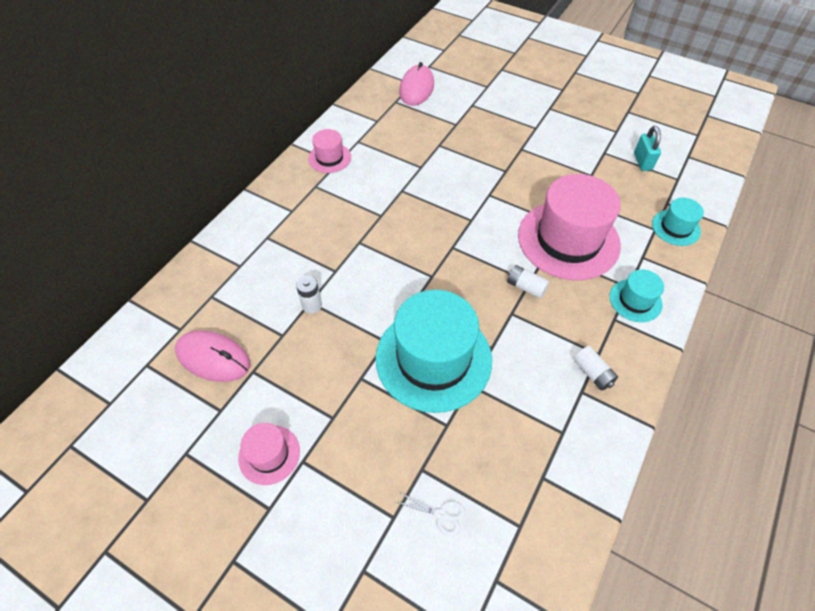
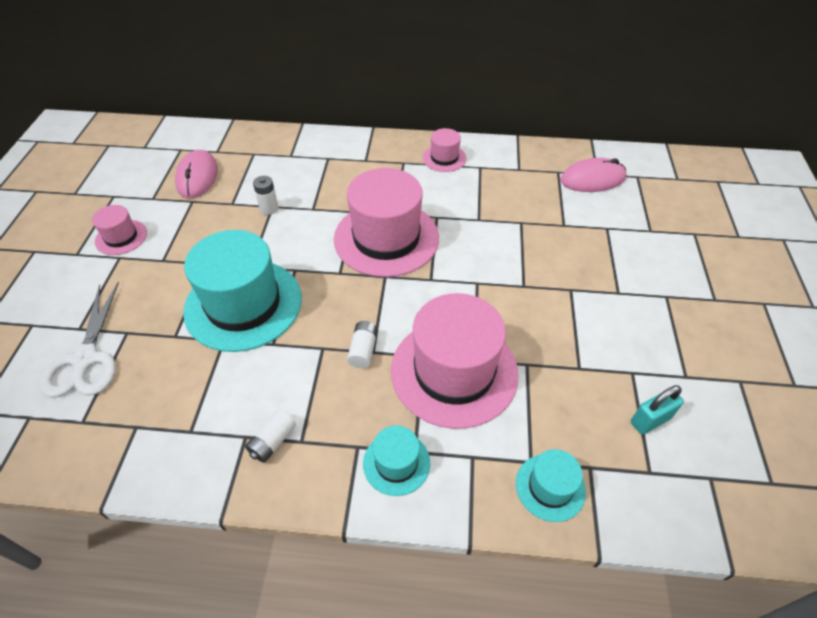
camera: 65 degrees right, 5 degrees down
white scissors [396,492,465,536] -> white scissors [40,282,119,398], size x2.24
none -> pink hat [334,168,439,277]

